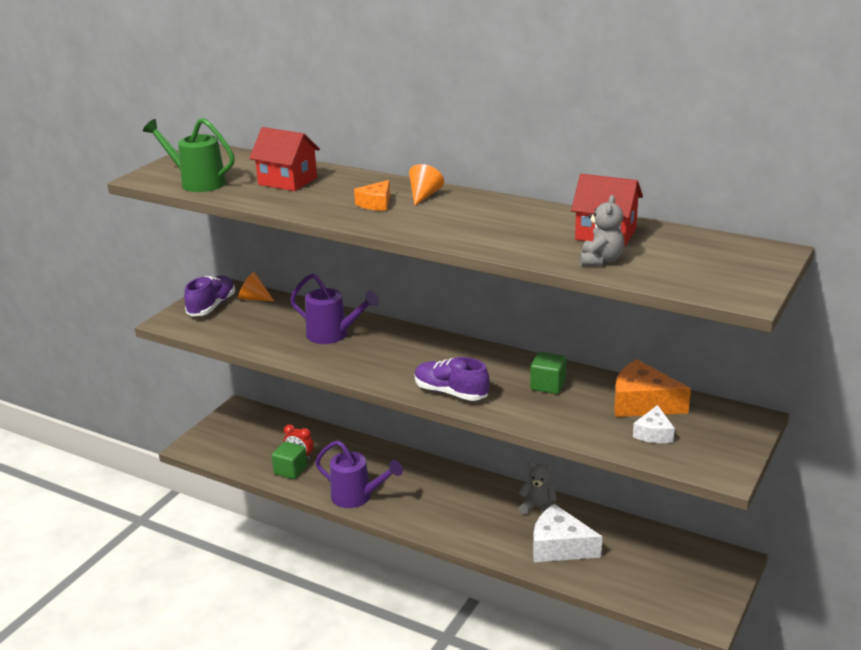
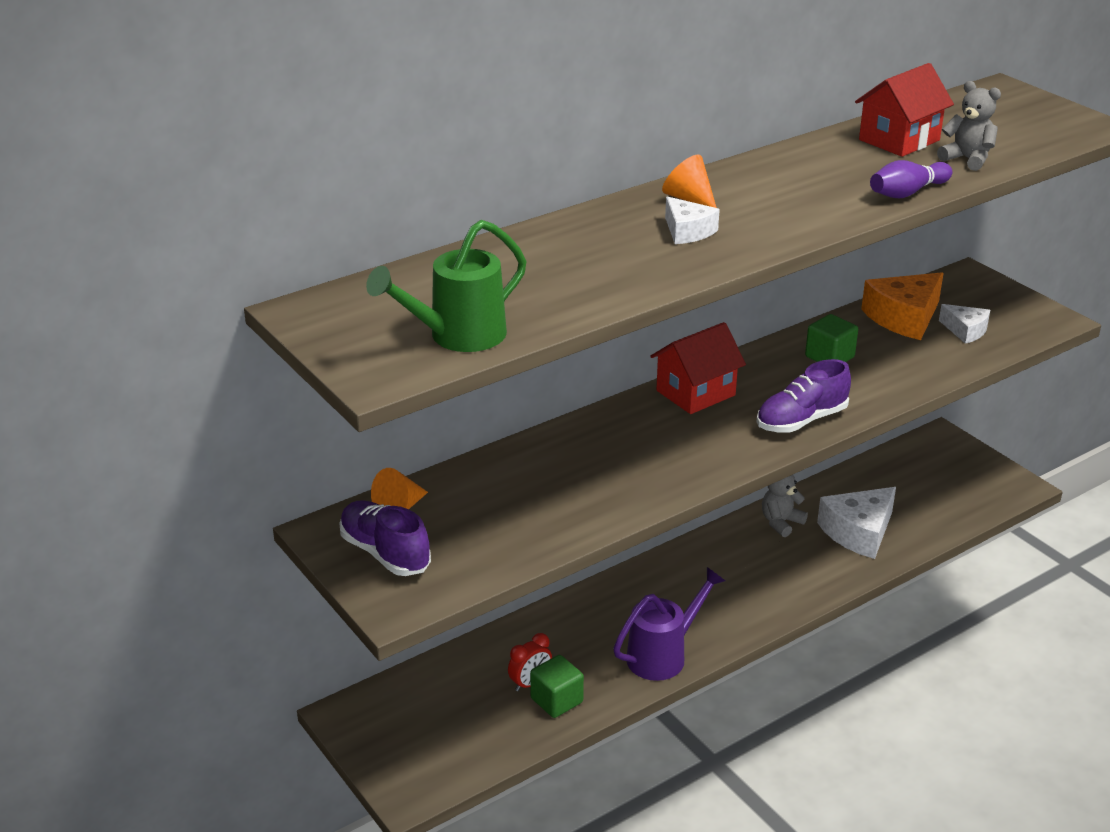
camera: 65 degrees left, 5 degrees up
red house [249,127,320,191] -> red house moved to [650,322,746,414]
purple watering can [290,273,379,344] -> none
orange cheese [354,180,390,211] -> white cheese [665,196,720,244]
none -> purple bowling pin [870,160,952,198]

